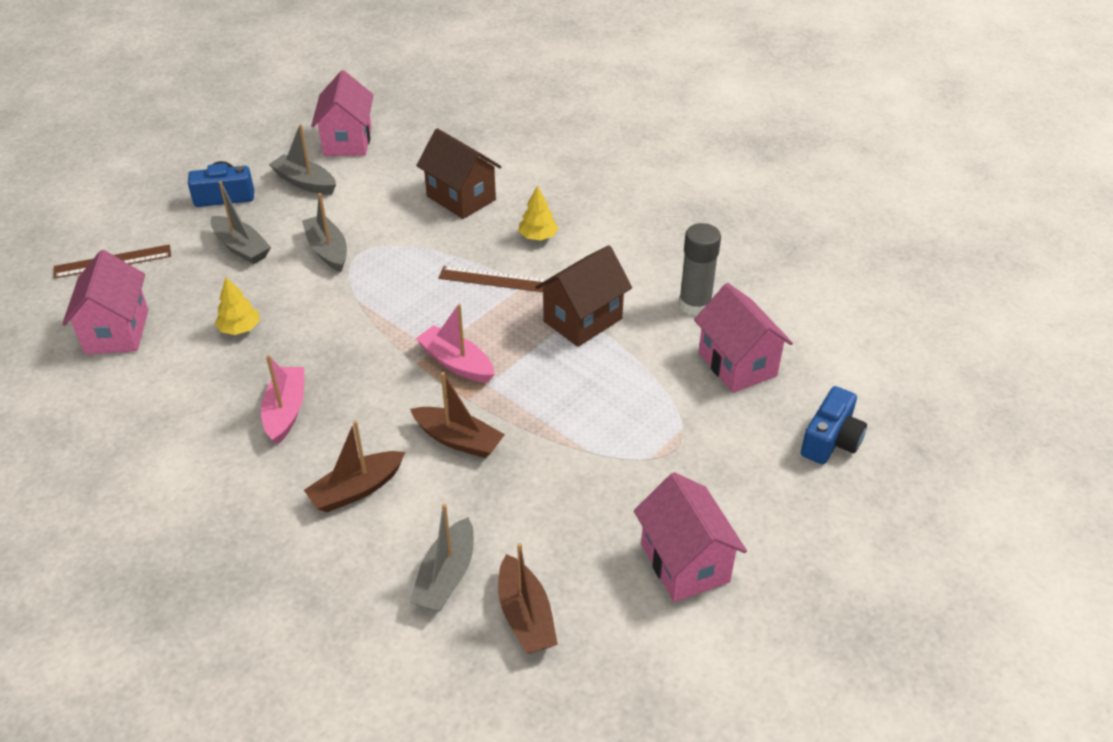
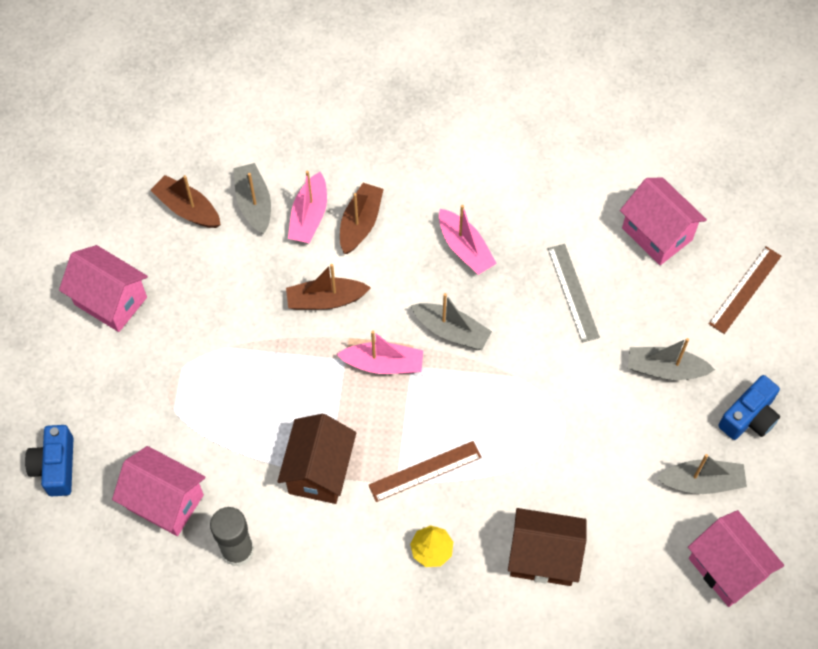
camera: 145 degrees right, 20 degrees up
yellow tree [215,277,259,335] -> grey ruler [548,244,600,343]
grey boat [302,193,347,272] -> grey boat moved to [411,293,492,350]
none -> pink boat [288,171,327,243]

